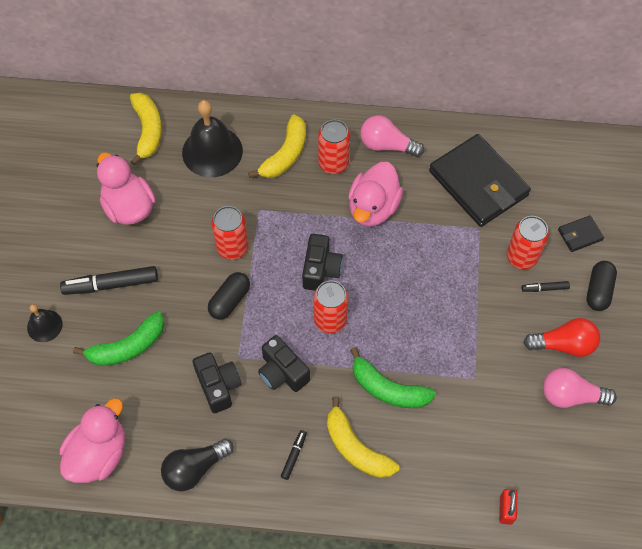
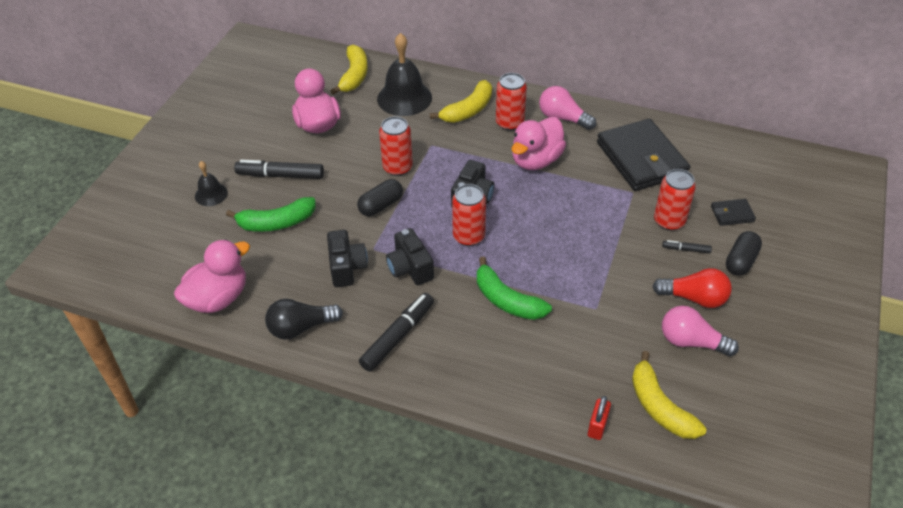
camera: 15 degrees right, 15 degrees down
black marker [281,430,307,480] -> black marker [359,293,434,372], size x2.01
yellow banana [327,396,399,478] -> yellow banana moved to [632,351,707,439]

